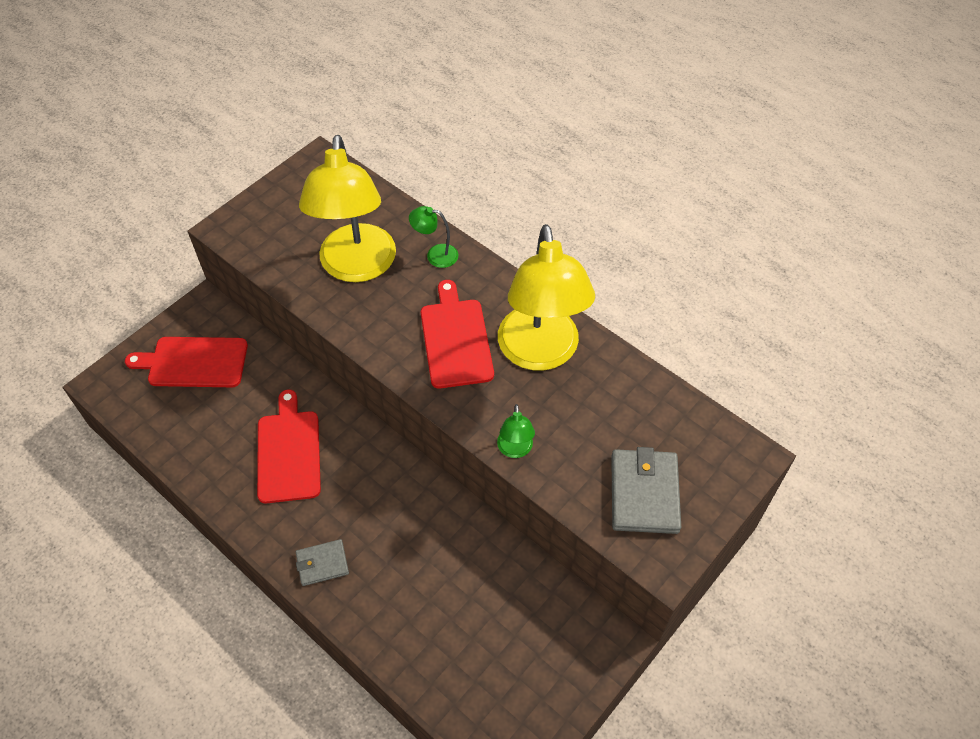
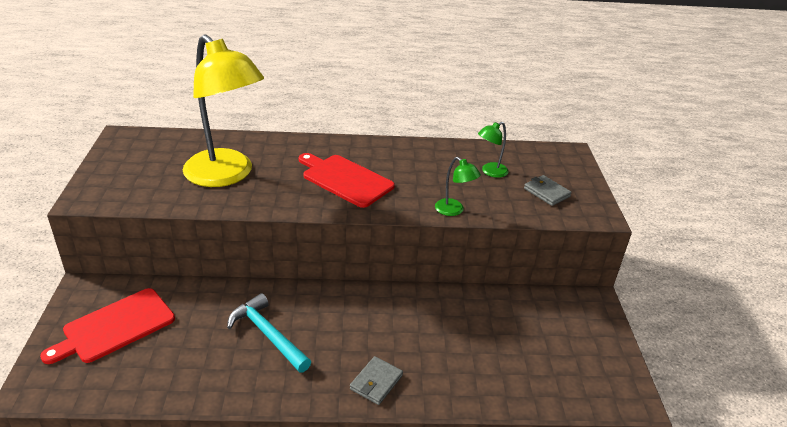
camera: 45 degrees left, 20 degrees down
red cutting board [257,390,321,503] -> turquoise hammer [227,293,311,373]
green lamp [409,206,458,268] -> green lamp moved to [478,122,509,178]
yellow lamp [498,224,595,371] -> none
grey wallet [611,447,681,534] -> grey wallet [524,175,572,206], size x0.59

